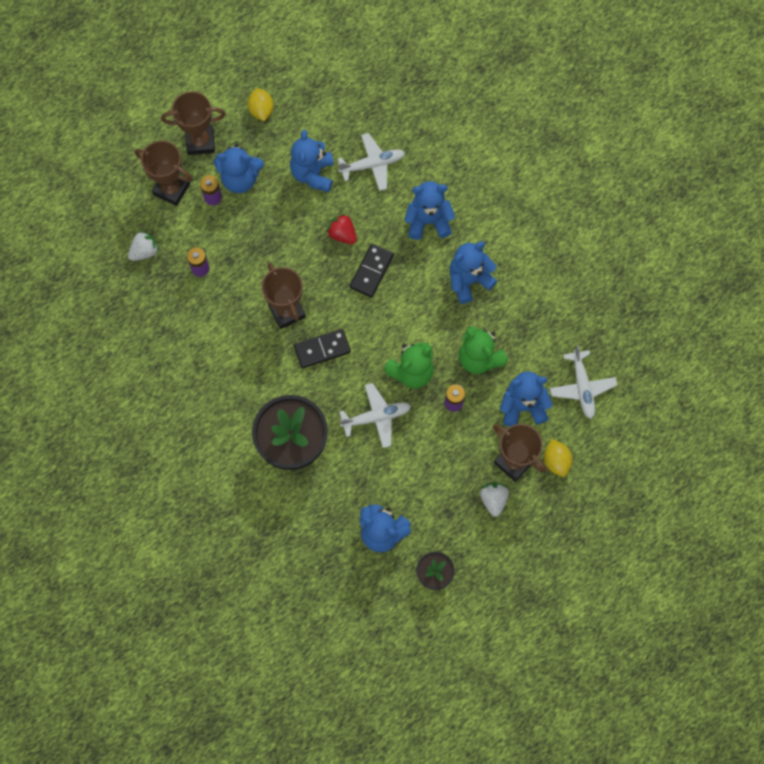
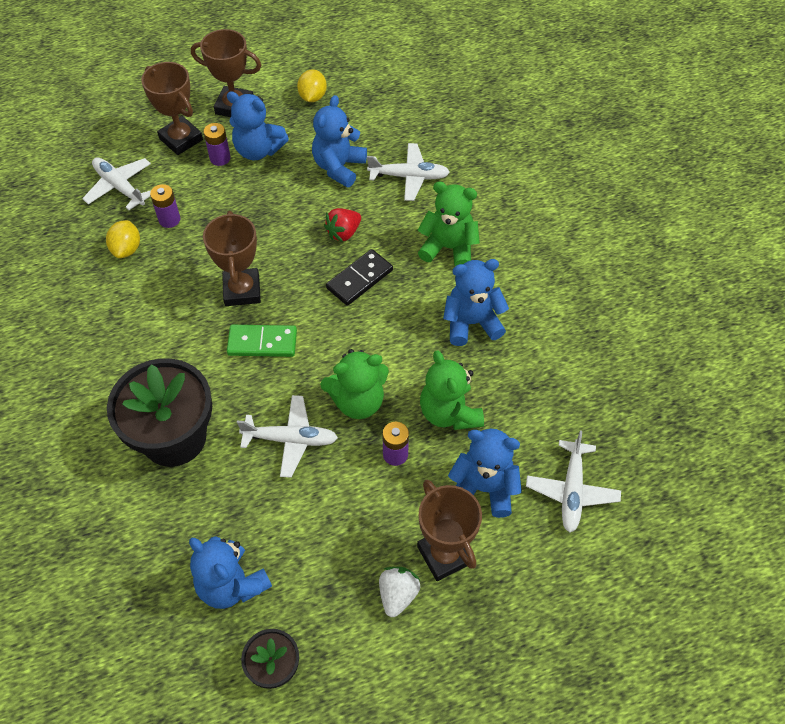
camera: 20 degrees right, 15 degrees down
white strawberry [128,231,159,261] -> white plane [82,158,151,210]
black domino [294,329,351,368] -> green domino [227,325,297,357]
red strawberry [326,214,357,244] -> red strawberry turned 105 degrees counterclockwise [324,208,361,242]
blue teddy bear [405,181,455,240] -> green teddy bear [418,182,480,266]
yellow lemon [544,439,572,477] -> yellow lemon moved to [106,220,140,258]

